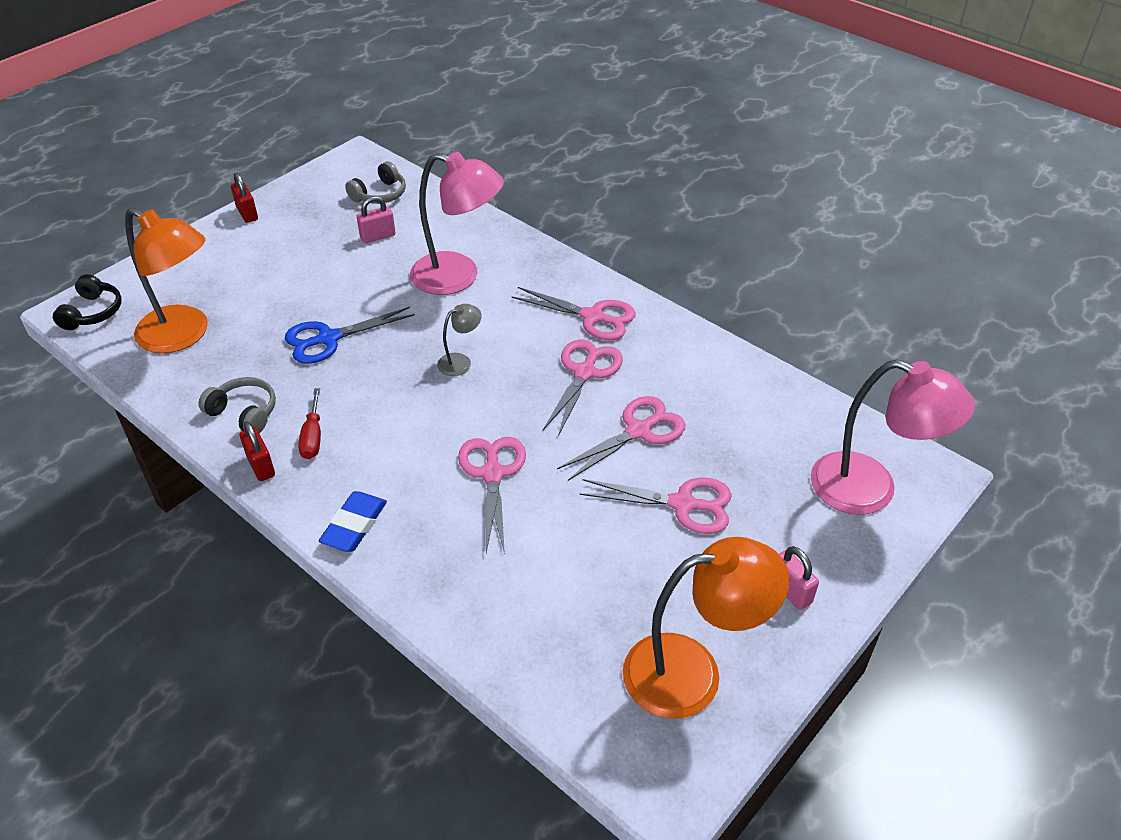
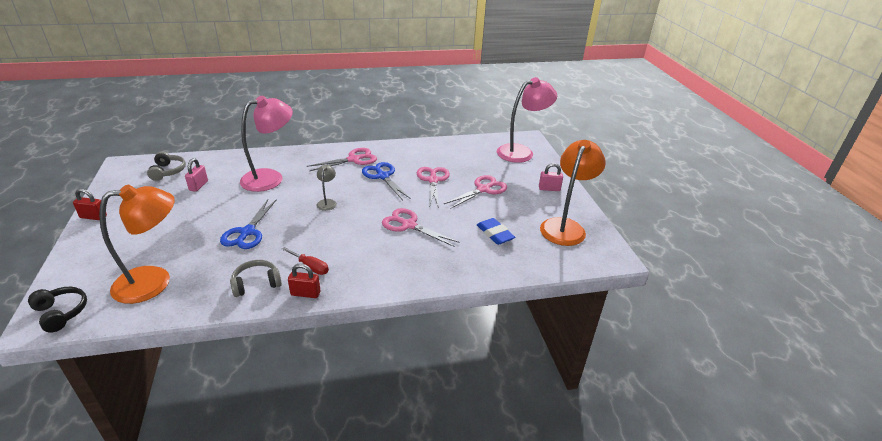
camera: 55 degrees left, 10 degrees down
blue eraser [319,491,387,552] -> blue eraser moved to [477,218,515,245]
pink scissors [543,339,623,436] -> blue scissors [362,162,411,200]

